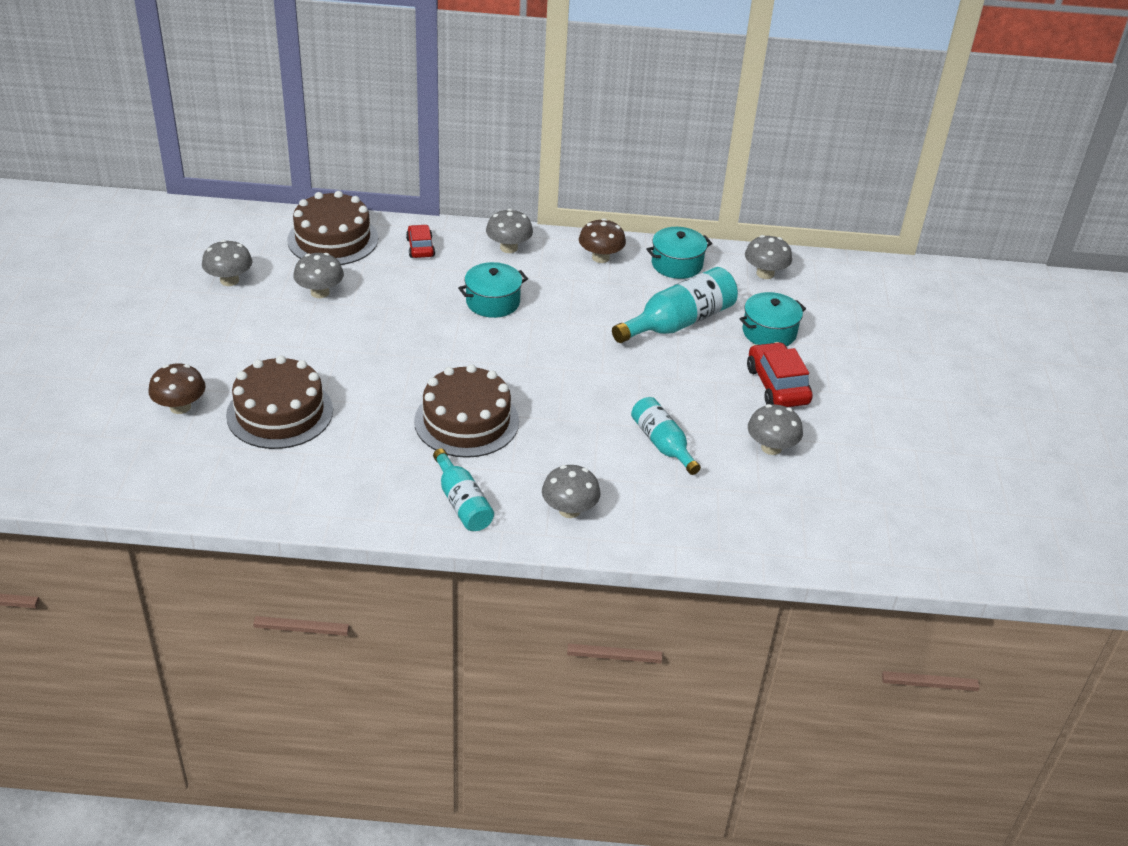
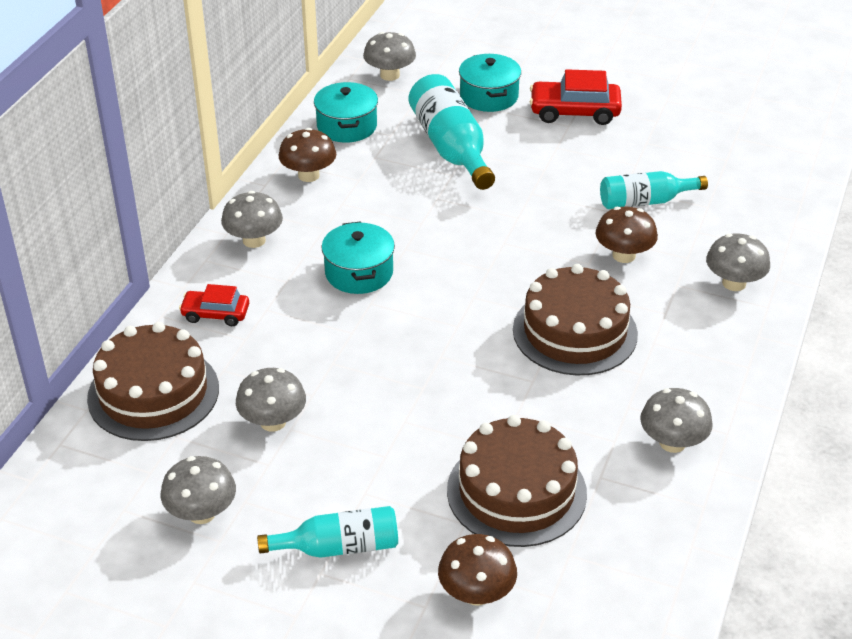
camera: 70 degrees left, 0 degrees up
turquoise bottle [433,449,494,531] -> turquoise bottle moved to [257,506,398,558]
grey mushroom [748,404,803,455] -> grey mushroom moved to [640,388,713,453]
none -> brown mushroom [595,207,658,263]

